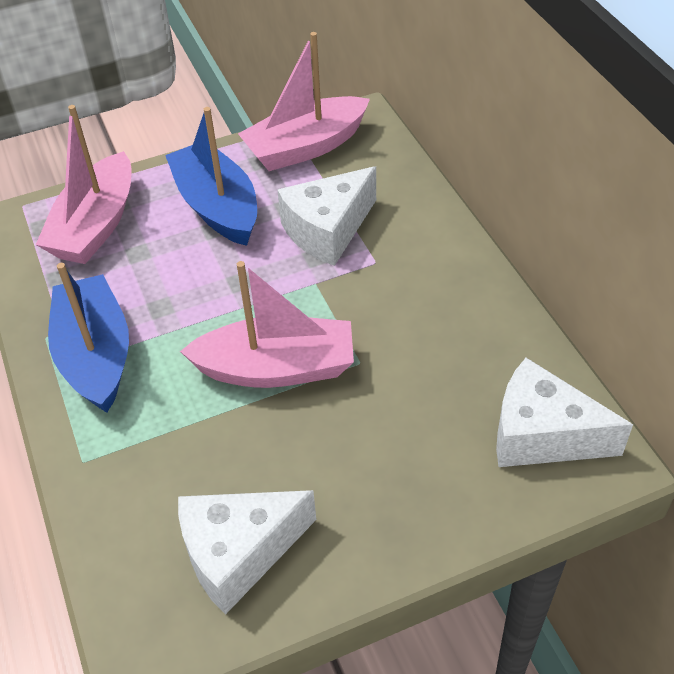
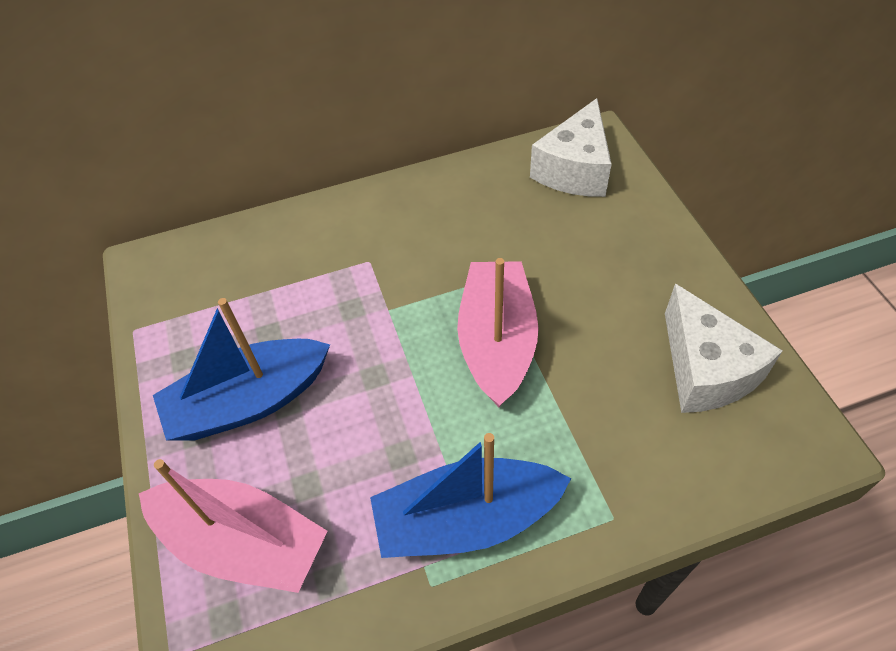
camera: 85 degrees left, 5 degrees up
pink boat [238,32,370,171] -> none
white cheese [278,166,376,266] -> none

